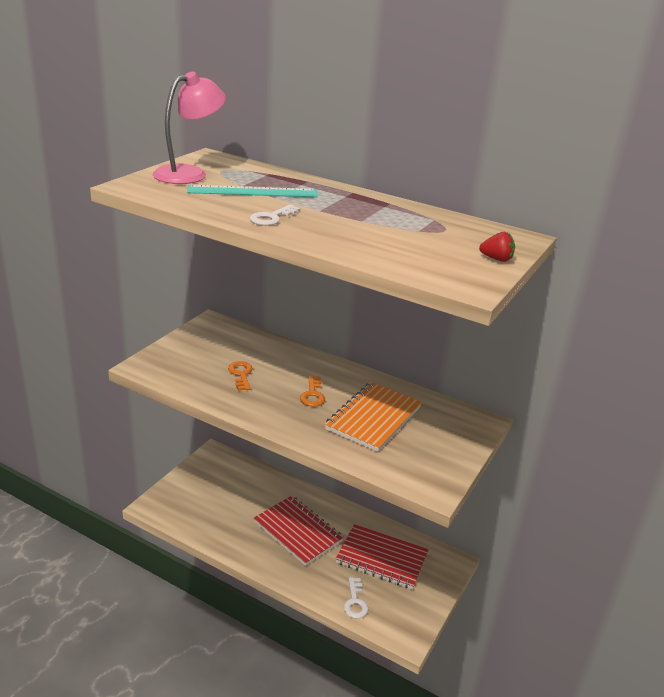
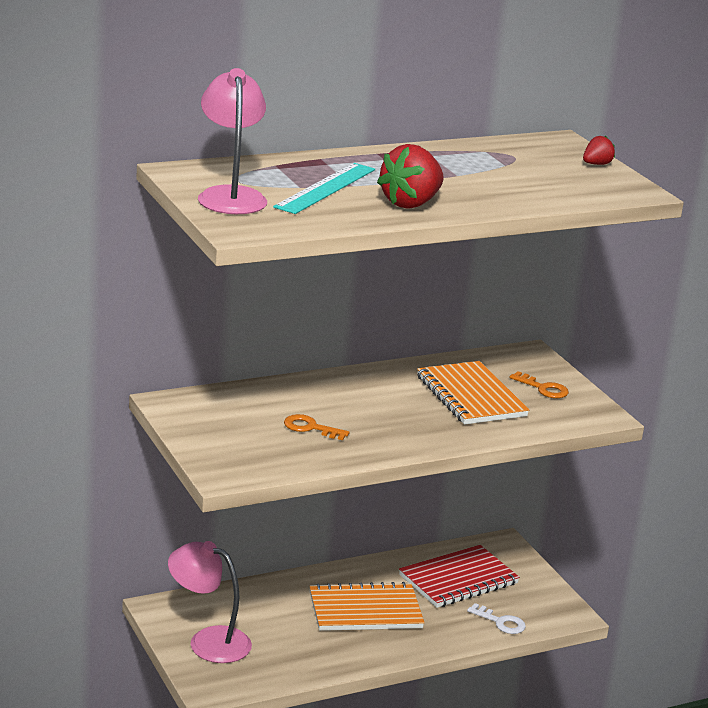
camera: 55 degrees left, 5 degrees down
white key [250,204,300,226] -> red strawberry [377,144,444,208]
red notebook [254,496,344,566] -> orange notebook [309,582,425,631]
orange key [300,376,325,407] -> orange key moved to [510,371,569,398]
none -> pink lamp [168,541,252,663]

